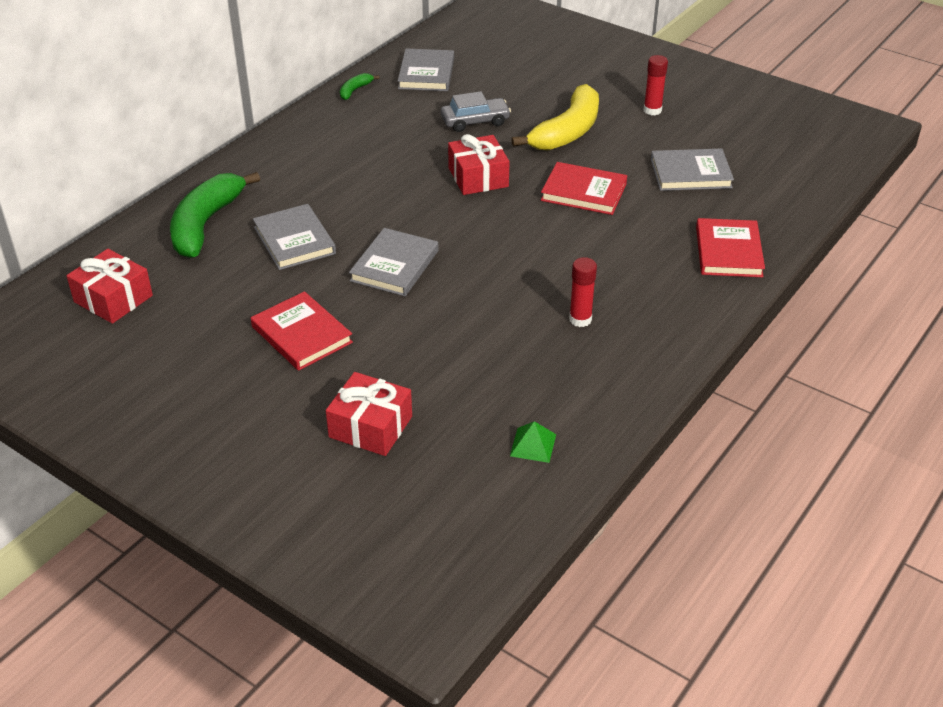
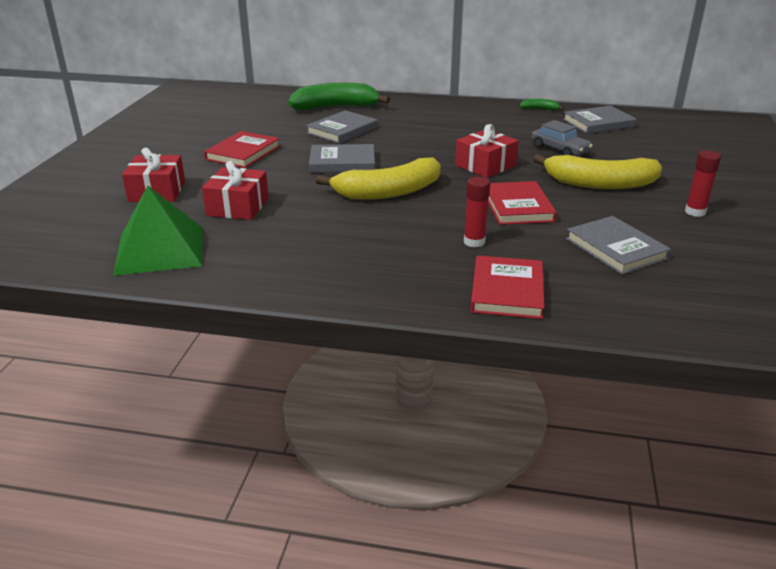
camera: 65 degrees right, 10 degrees down
red gift [66,249,153,324] -> red gift moved to [202,161,269,220]
green pyramid [510,421,556,463] -> green pyramid [113,185,202,276], size x2.39
red glue stick [569,257,597,327] -> red glue stick moved to [464,177,490,247]
red book [696,218,765,277] -> red book turned 60 degrees counterclockwise [470,255,544,319]
none -> yellow banana [316,157,441,200]

